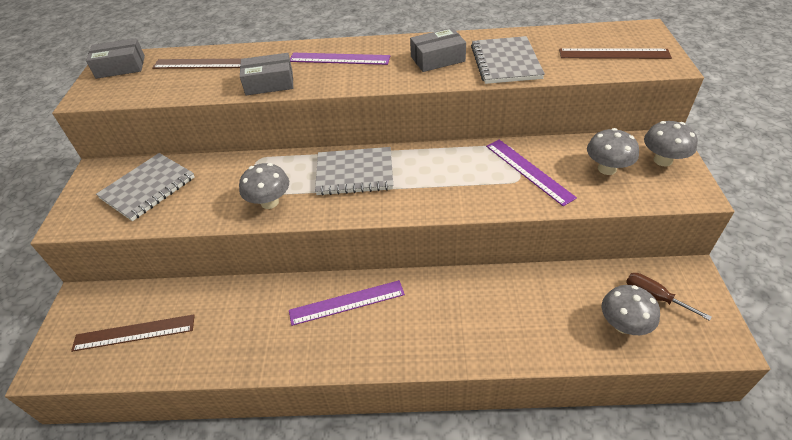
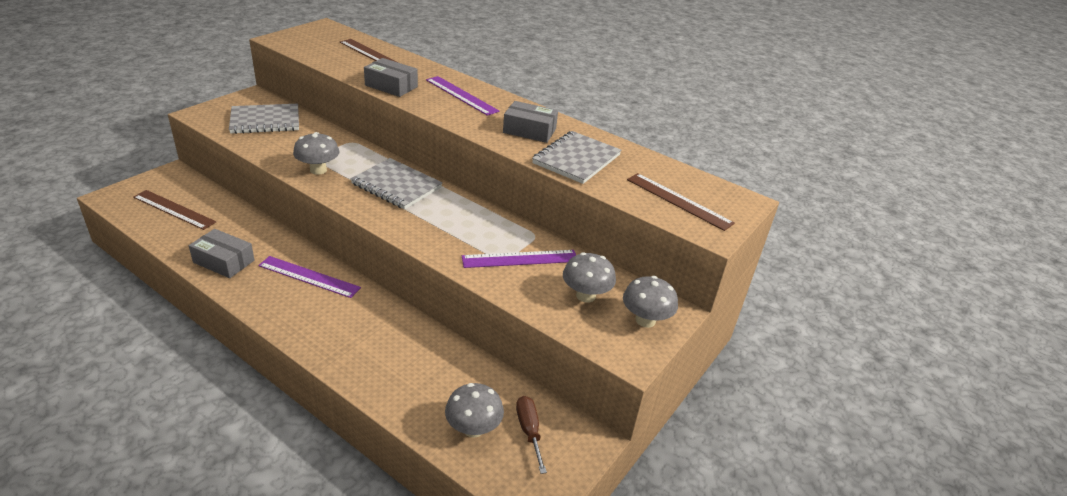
camera: 30 degrees right, 10 degrees down
grey box [86,38,145,79] -> grey box moved to [189,229,254,278]
purple ruler [486,140,577,206] -> purple ruler turned 75 degrees clockwise [462,250,576,268]

